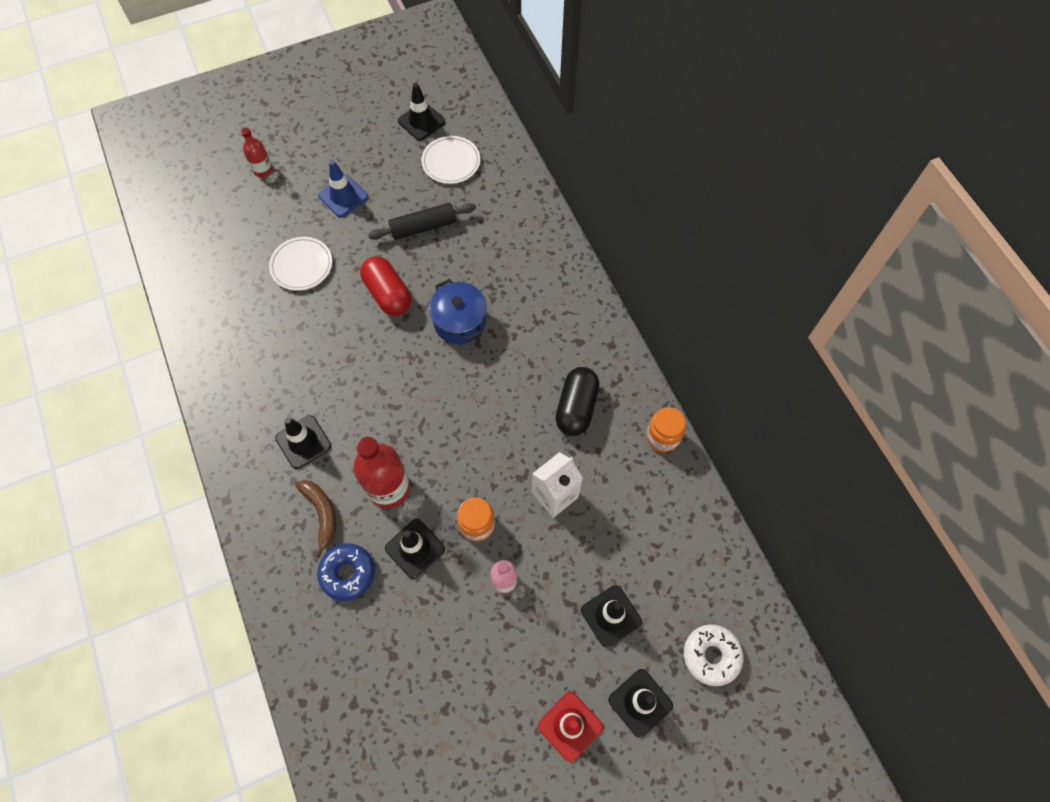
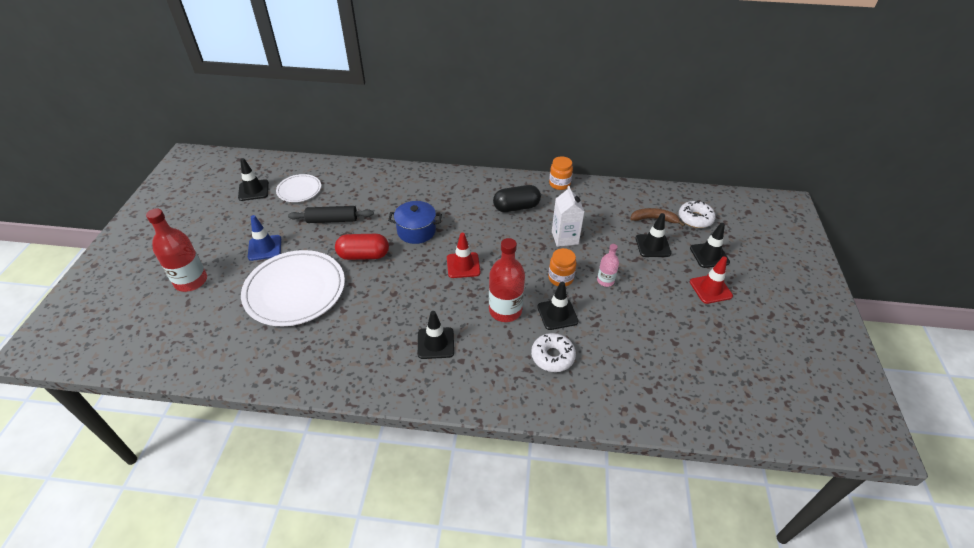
camera: 60 degrees left, 20 degrees down
red bottle [241,128,273,177] -> red bottle [146,208,207,292], size x1.84
white plate [269,237,332,291] -> white plate [241,250,345,326], size x1.92
brown banana [295,480,336,558] -> brown banana moved to [630,208,685,227]
blue donut [317,543,375,601] -> white donut [531,333,576,372]
black rolling pin [368,203,476,240] -> black rolling pin turned 75 degrees clockwise [288,206,374,223]
black capsule [556,367,600,436] -> black capsule turned 60 degrees counterclockwise [493,185,541,212]
none -> red traffic cone [447,233,480,278]

